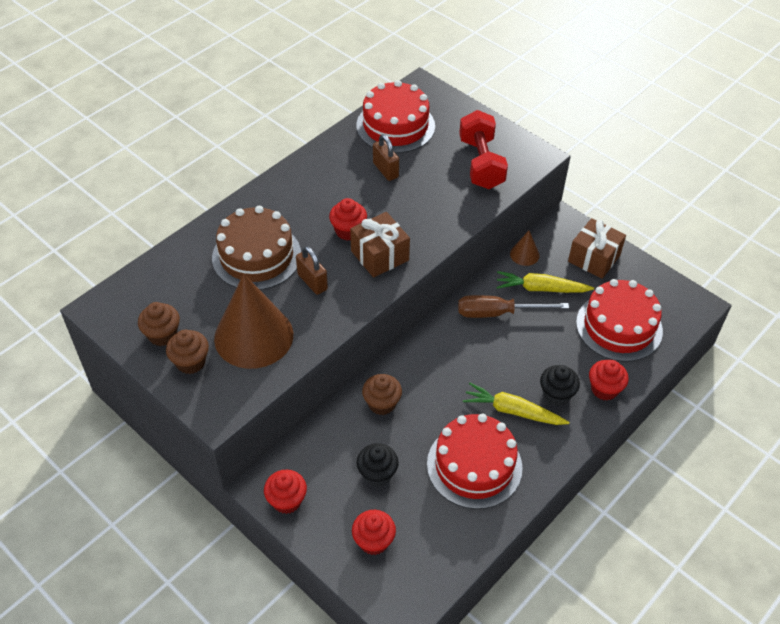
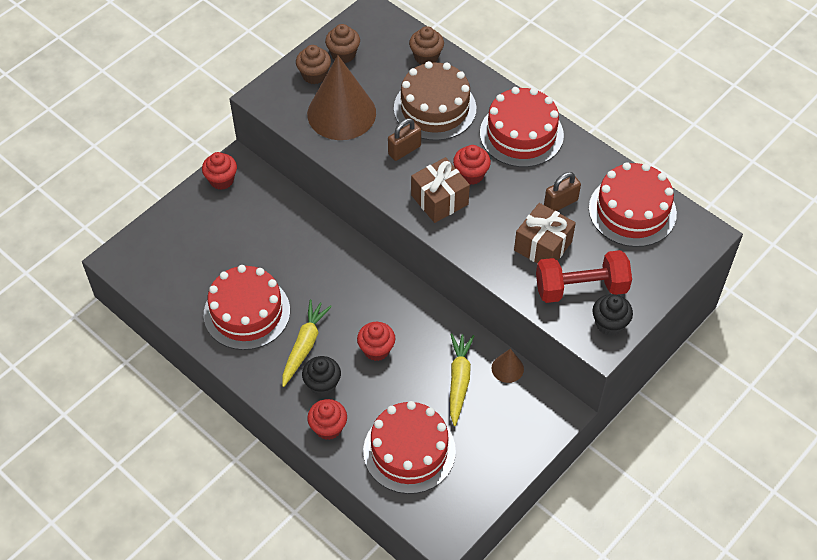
camera: 90 degrees right, 5 degrees up
red cupcake [352,510,396,555] -> red cupcake moved to [357,322,395,361]
black cupcake [357,443,399,487] -> black cupcake moved to [592,294,633,336]
brown cupcake [362,374,402,415] -> brown cupcake moved to [409,26,444,65]
brown screwdriver [458,295,569,318] -> none
brown gift [568,218,626,279] -> brown gift moved to [514,203,576,263]
none -> red cake [480,87,564,167]

